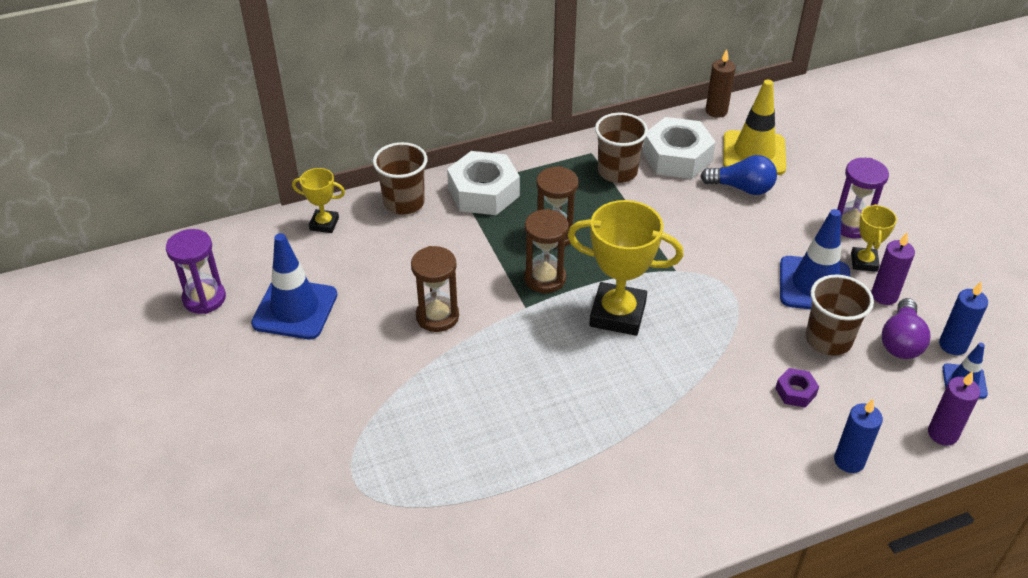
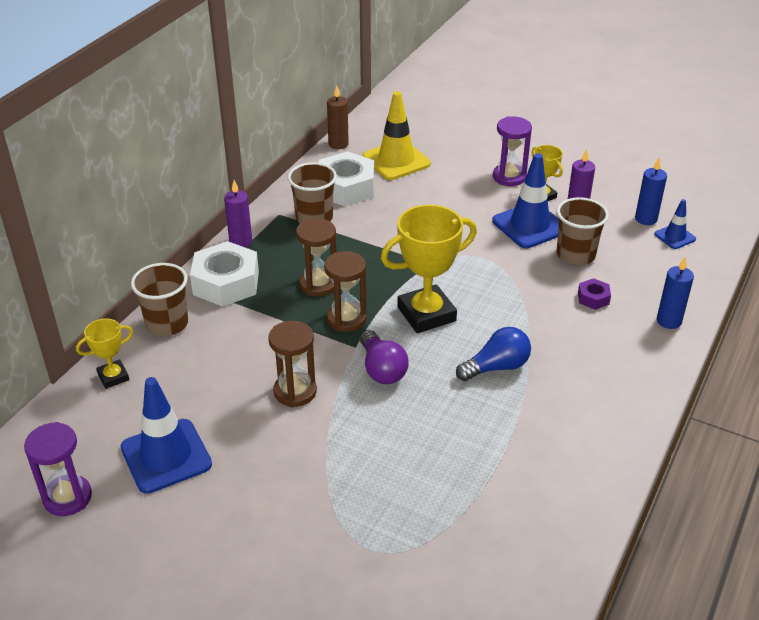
camera: 40 degrees left, 5 degrees down
blue light bulb [700,155,777,195] -> blue light bulb moved to [456,327,531,381]
purple light bulb [882,298,930,359] -> purple light bulb moved to [360,330,409,384]
purple candle [928,371,980,446] -> purple candle moved to [224,180,252,248]

